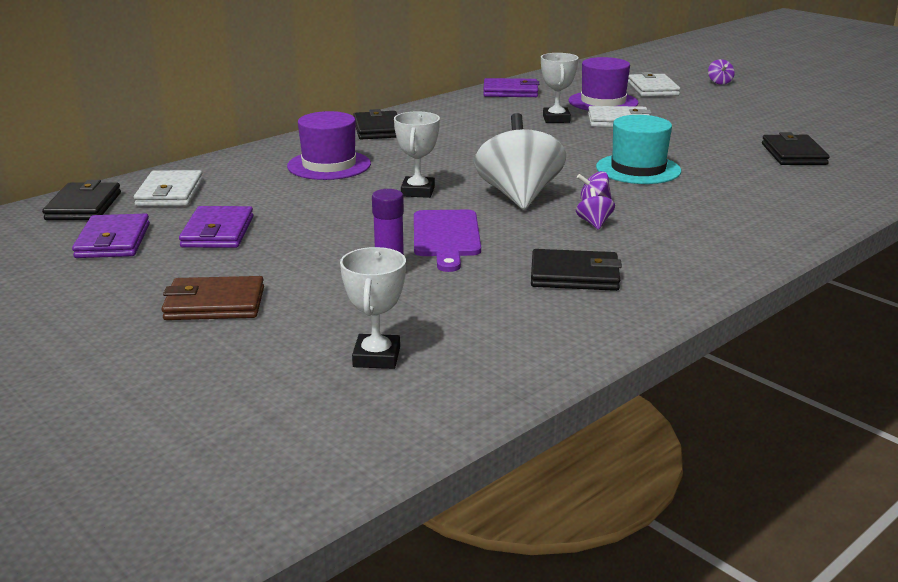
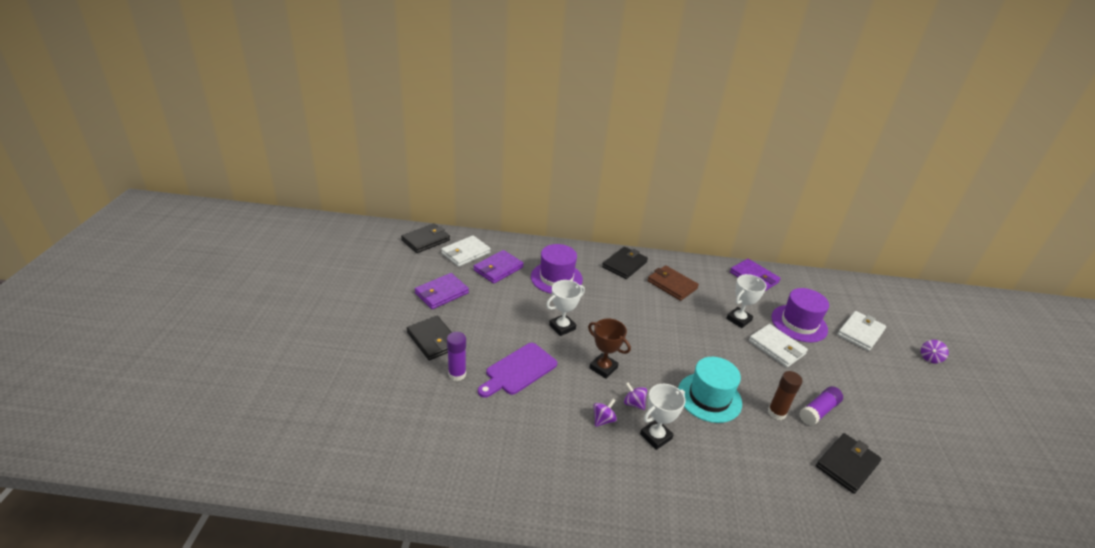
camera: 45 degrees right, 10 degrees up
purple wallet [72,214,150,258] -> purple wallet moved to [473,250,524,284]
brown wallet [162,276,264,320] -> brown wallet moved to [647,265,699,301]
white trophy [340,247,406,369] -> white trophy moved to [640,384,686,450]
white spinning top [474,113,566,210] -> brown trophy [588,319,631,379]
black wallet [531,249,622,291] -> black wallet moved to [407,316,452,361]
none -> brown glue stick [768,371,802,420]
none -> purple glue stick [799,386,843,426]

